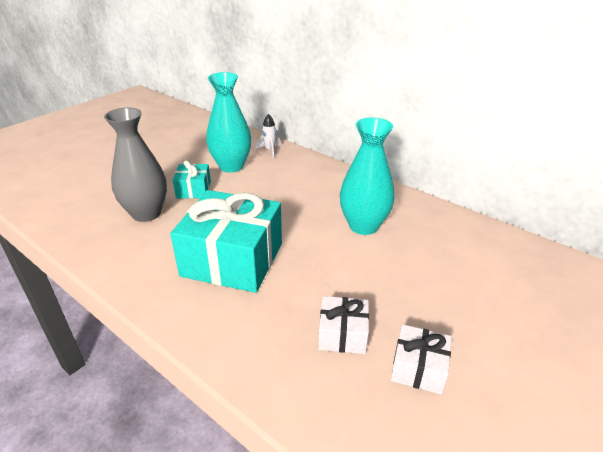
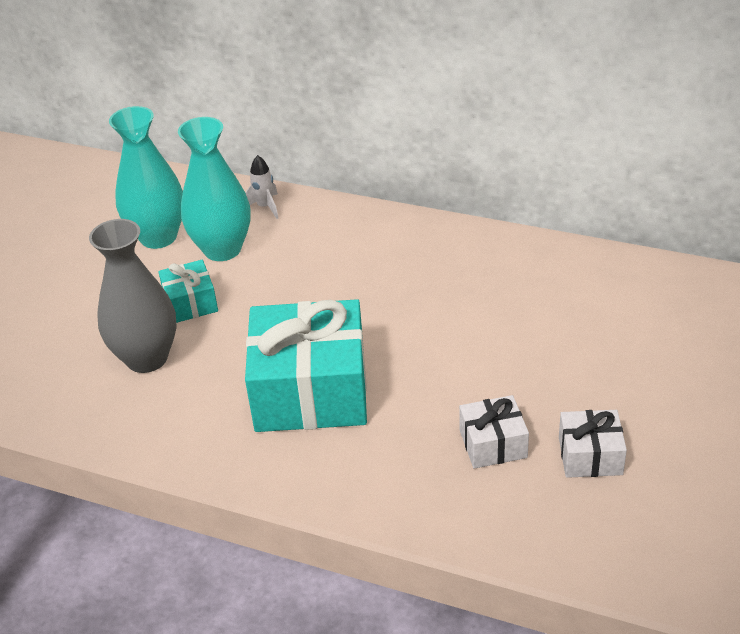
camera: 15 degrees left, 5 degrees up
turquoise vase [340,118,394,235] -> turquoise vase moved to [109,106,183,249]

